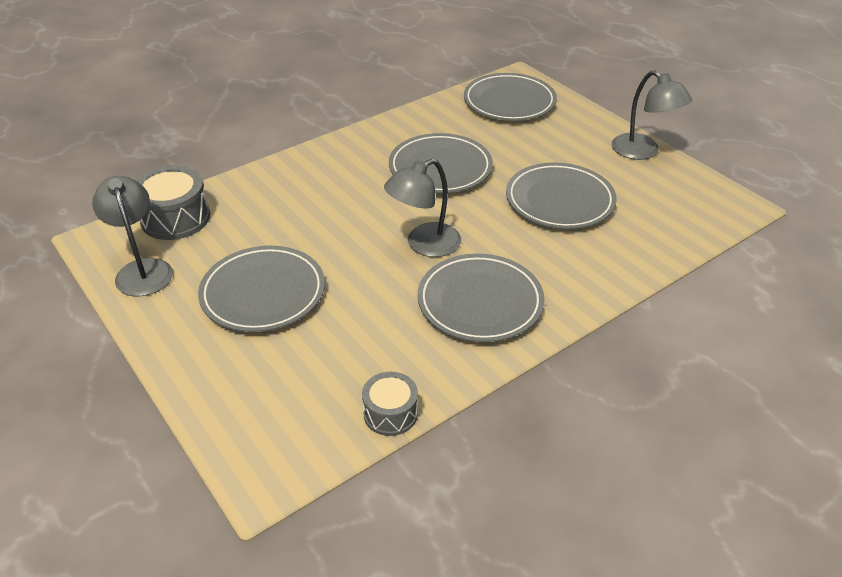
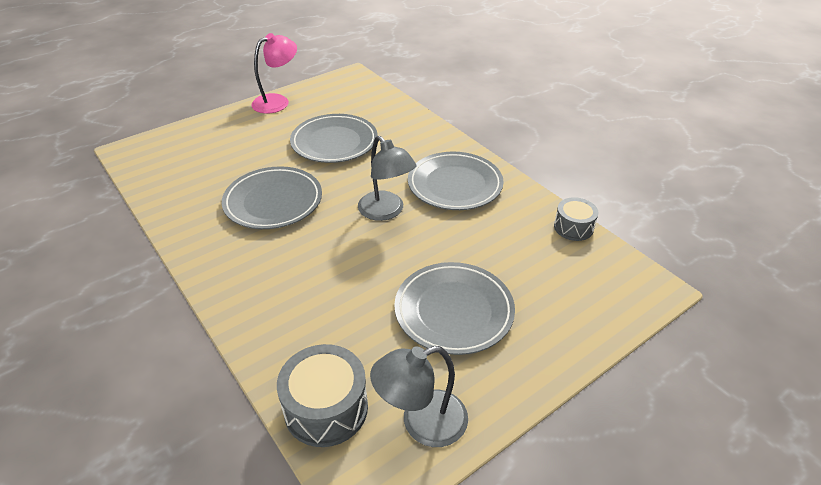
camera: 90 degrees left, 0 degrees up
grey plate [464,73,557,121] -> none
grey lamp [612,70,692,160] -> pink lamp [251,33,297,114]

